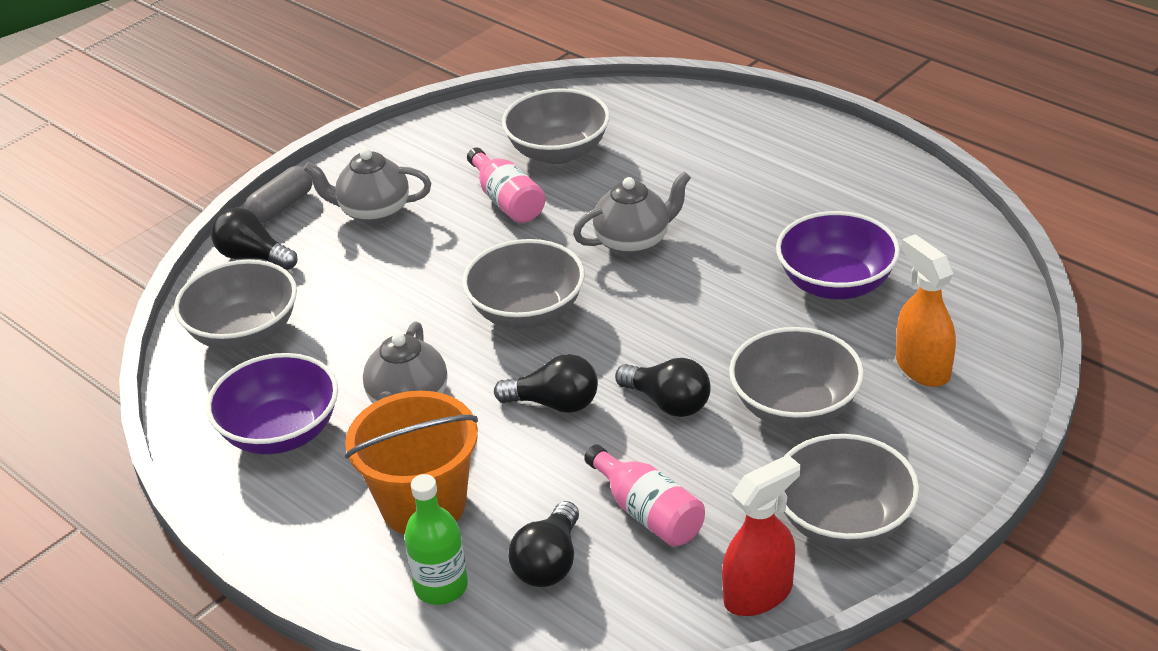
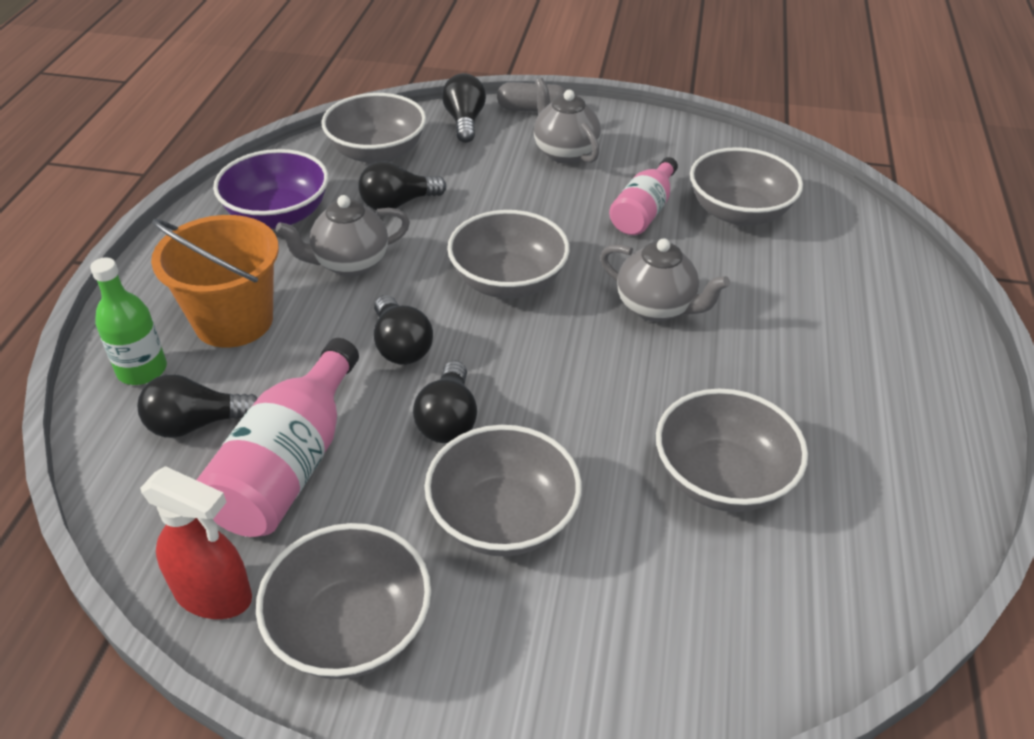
camera: 55 degrees right, 5 degrees up
pink bottle [584,444,705,547] -> pink bottle [197,338,359,537], size x1.55
purple bowl [776,211,900,300] -> grey bowl [656,389,808,512]
orange spray bottle [896,234,956,387] -> none
none -> black light bulb [358,161,446,210]

